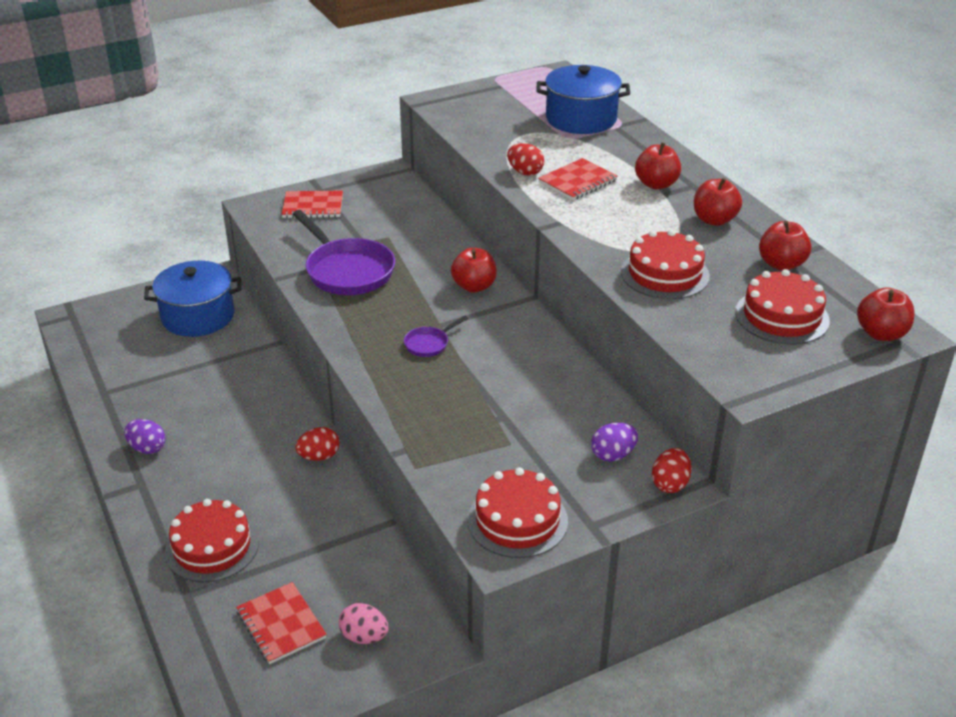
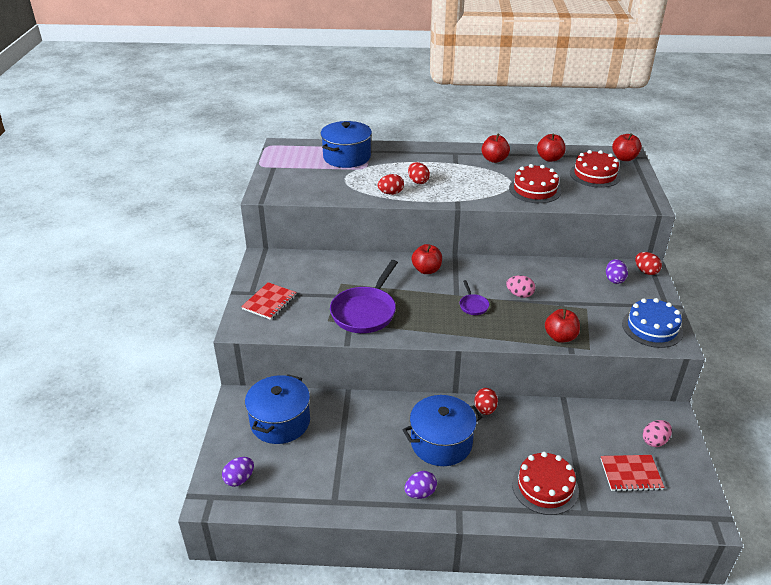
camera: 60 degrees left, 0 degrees up
purple pan [293,210,395,295] -> purple pan turned 120 degrees clockwise [330,260,398,333]
red cake [467,467,568,558] -> blue cake [622,298,683,348]
red notebook [538,158,617,200] -> red egg [408,162,430,184]
red apple [635,142,681,189] -> red apple moved to [545,309,580,343]
none -> purple egg [222,457,254,487]
none -> blue pot [403,395,482,466]
none -> pink egg [506,275,535,298]

